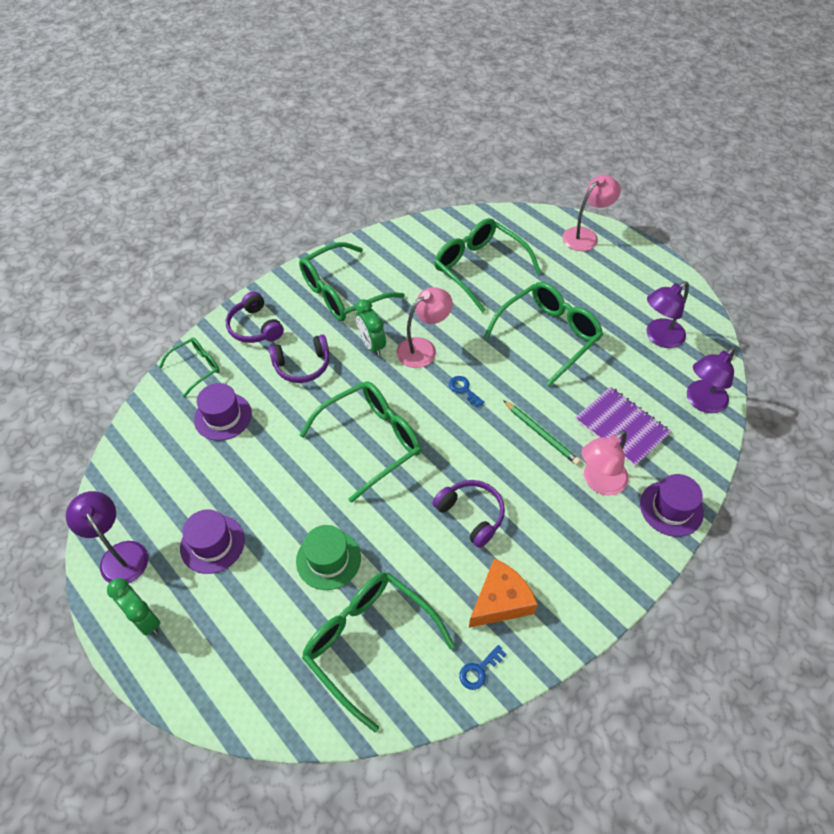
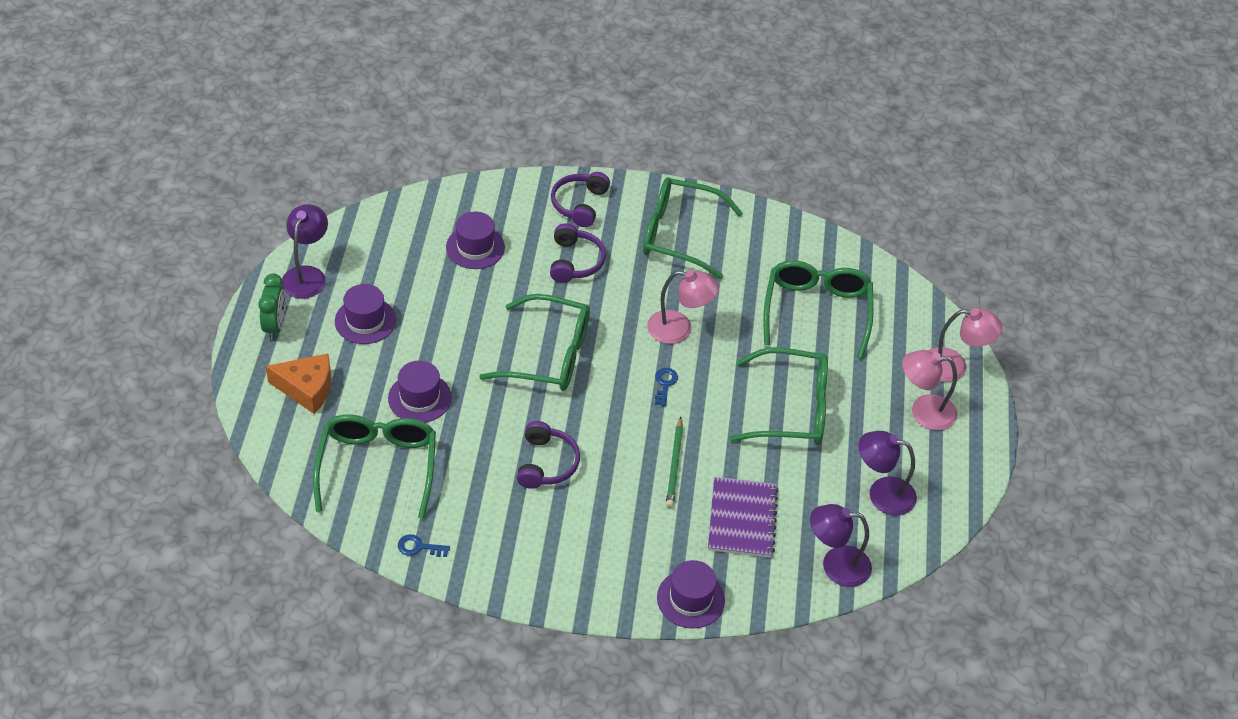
camera: 45 degrees right, 5 degrees down
green glasses [159,337,220,397] -> none
purple headphones [269,334,329,383] -> purple headphones turned 120 degrees counterclockwise [550,223,606,283]
green hat [296,525,361,590] -> purple hat [388,361,452,423]
green clock [356,299,386,356] -> none
orange cheese [469,558,538,628] -> orange cheese moved to [266,354,331,414]
pink lamp [581,430,629,495] -> pink lamp moved to [902,350,957,430]

